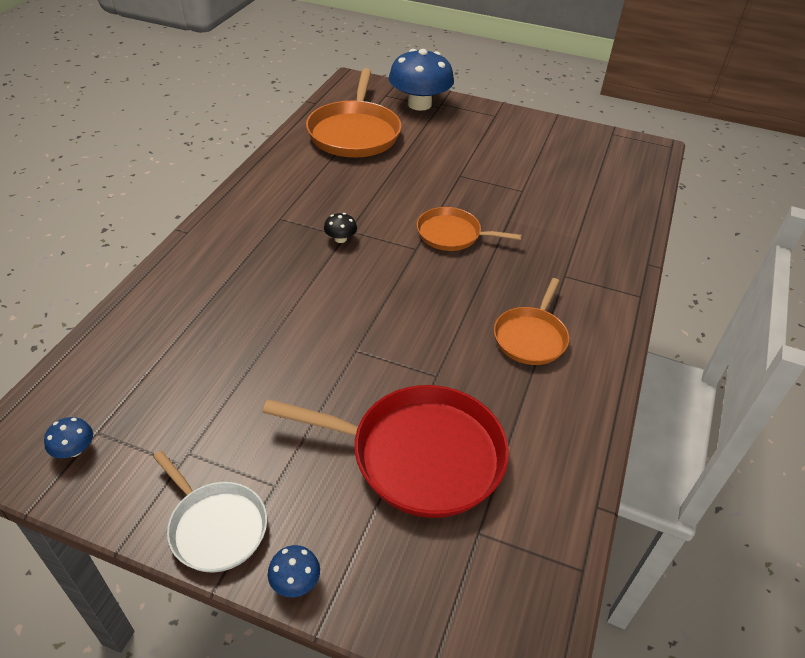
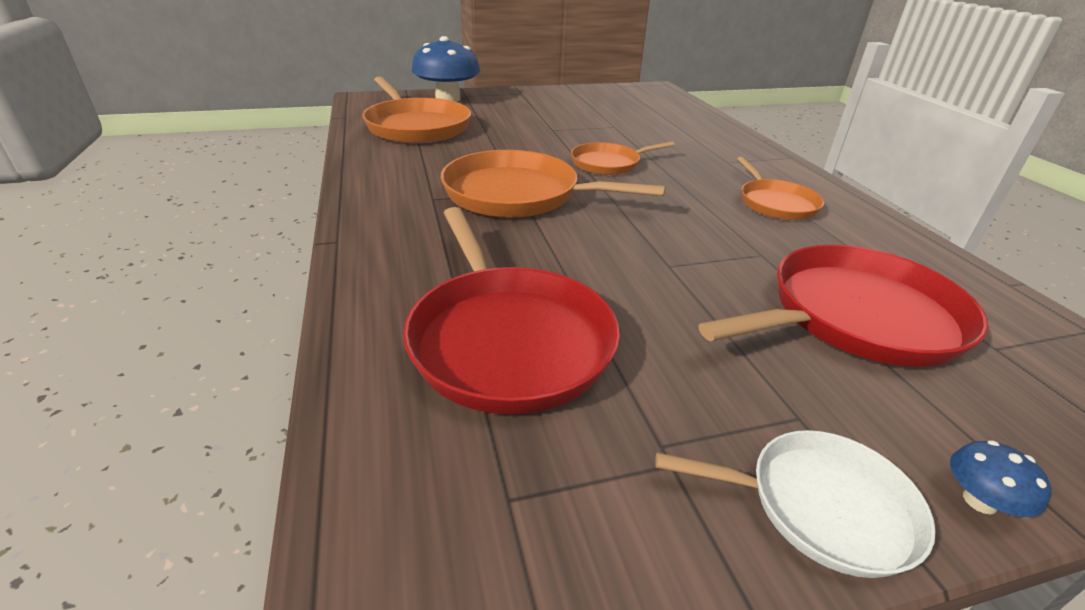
camera: 35 degrees left, 10 degrees down
blue mushroom [44,417,93,458] -> none
black mushroom [324,213,357,243] -> orange pan [441,150,666,218]
none -> red pan [403,207,620,414]

